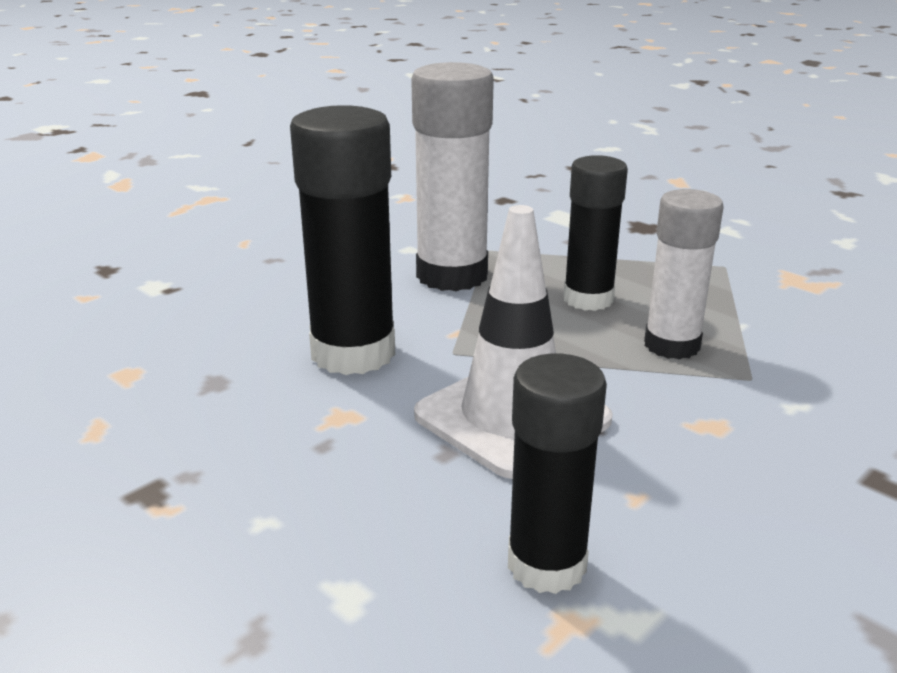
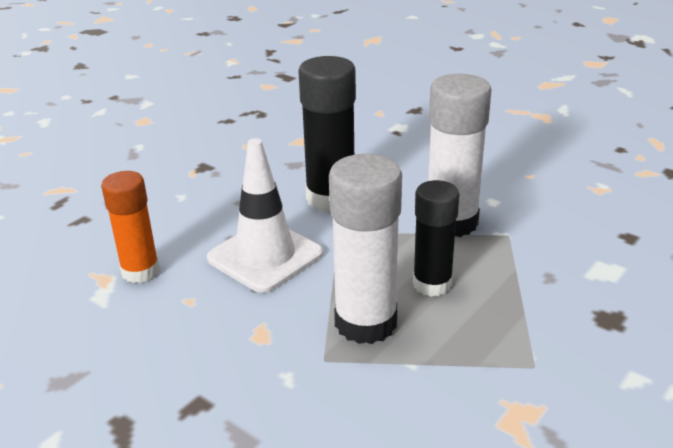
camera: 85 degrees right, 5 degrees up
black glue stick [508,353,607,594] -> orange glue stick [101,171,160,283]
white glue stick [644,189,724,359] -> white glue stick [329,154,402,344], size x1.51

